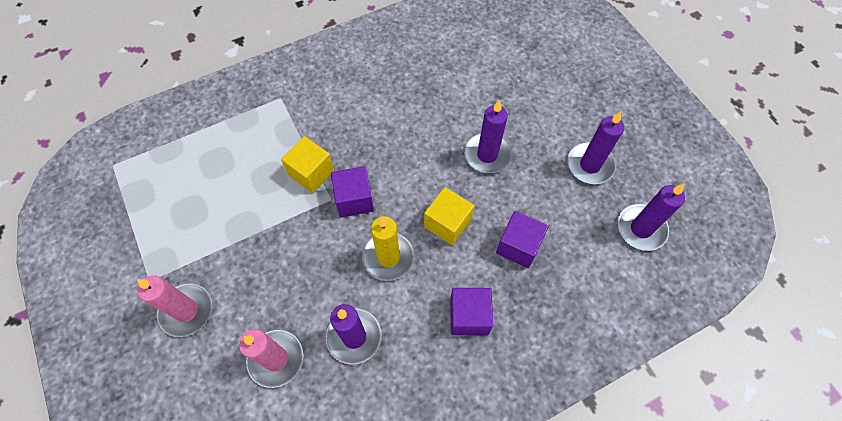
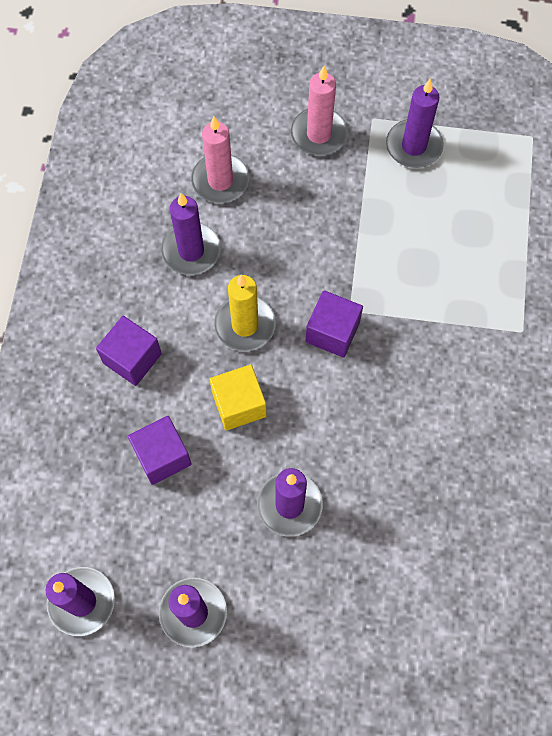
camera: 125 degrees right, 5 degrees up
yellow cube [281,136,334,193] -> none
none -> purple candle [386,79,444,168]

